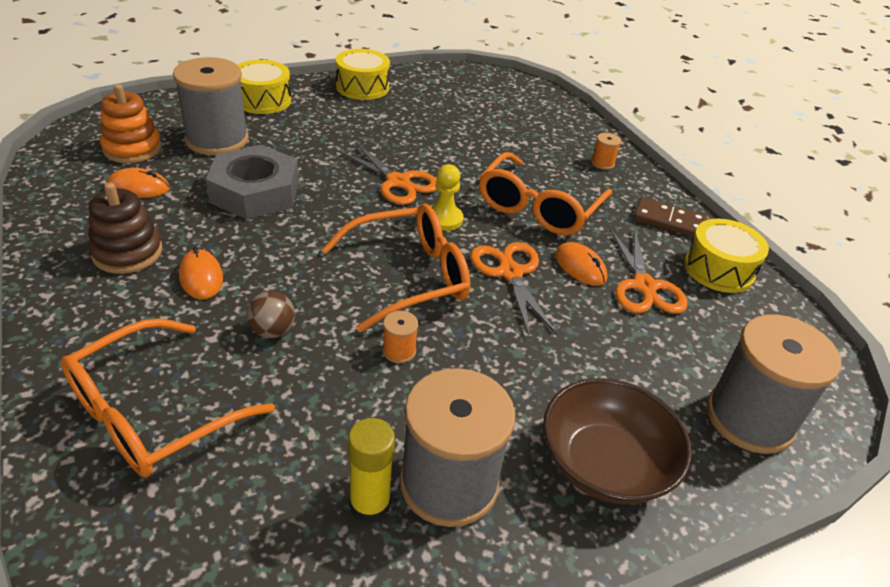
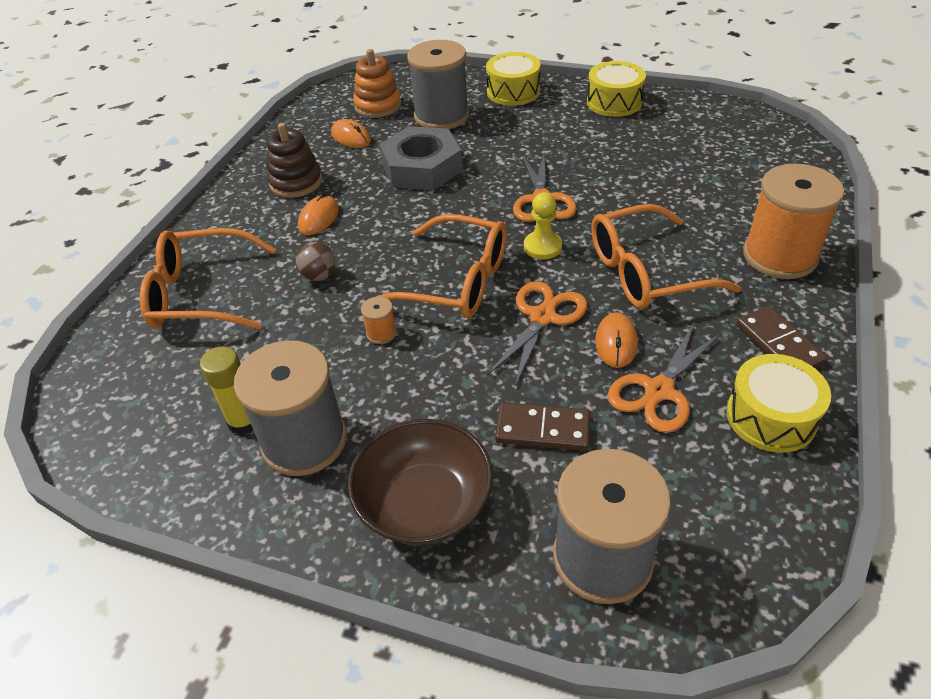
camera: 50 degrees right, 5 degrees up
orange spool [591,133,621,170] -> orange spool [743,164,844,279], size x2.48
none -> brown domino [495,402,590,451]

